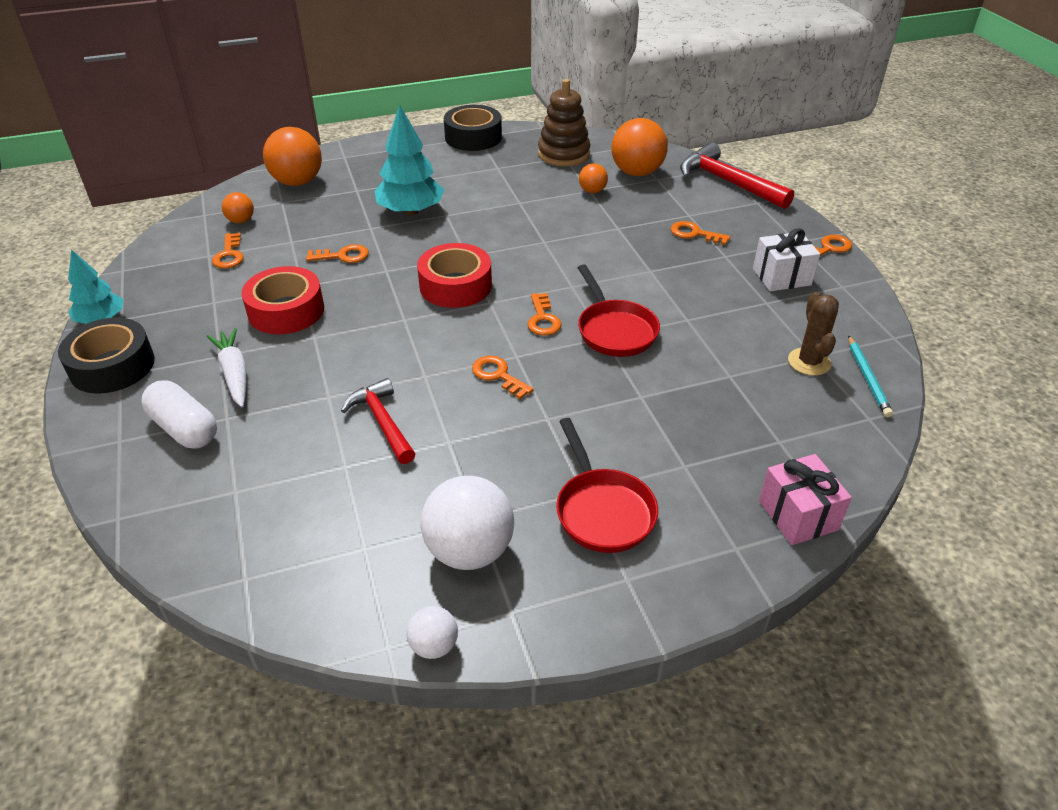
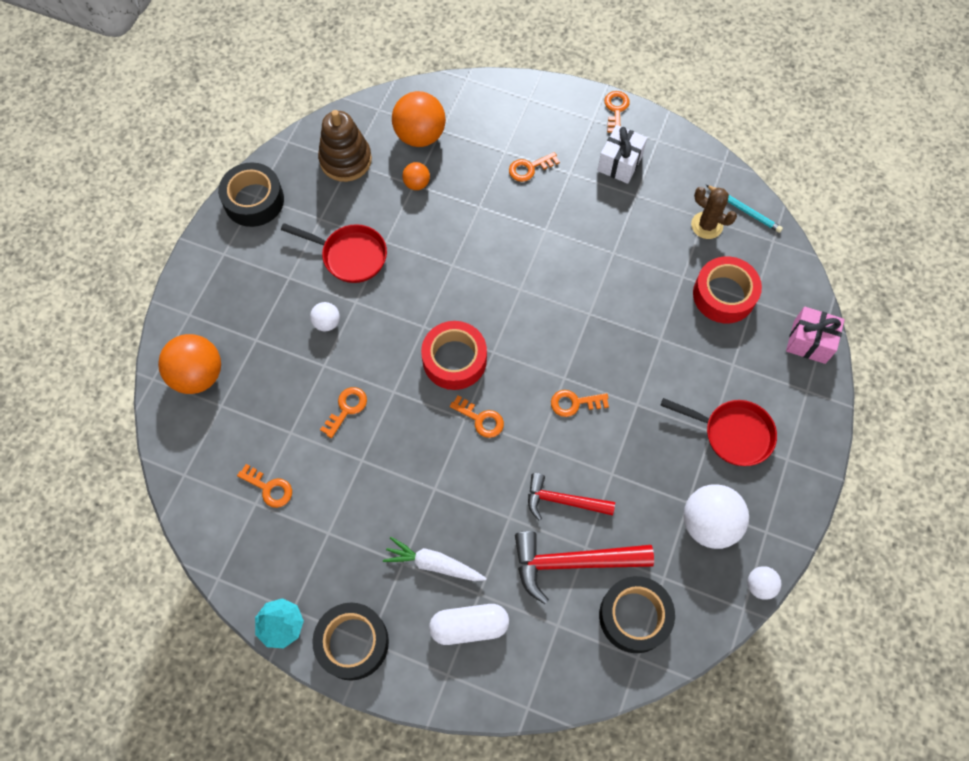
camera: 50 degrees left, 25 degrees up
orange ball [222,192,254,223] -> none
red tape [242,266,324,334] -> red tape moved to [693,256,762,323]
turquoise tree [375,105,444,216] -> white ball [310,302,340,332]
orange key [528,293,562,336] -> orange key moved to [450,395,504,438]
red pan [578,264,660,357] -> red pan moved to [281,223,387,283]
red hammer [680,142,794,209] -> red hammer moved to [515,531,654,604]
none -> black tape [599,576,675,653]

